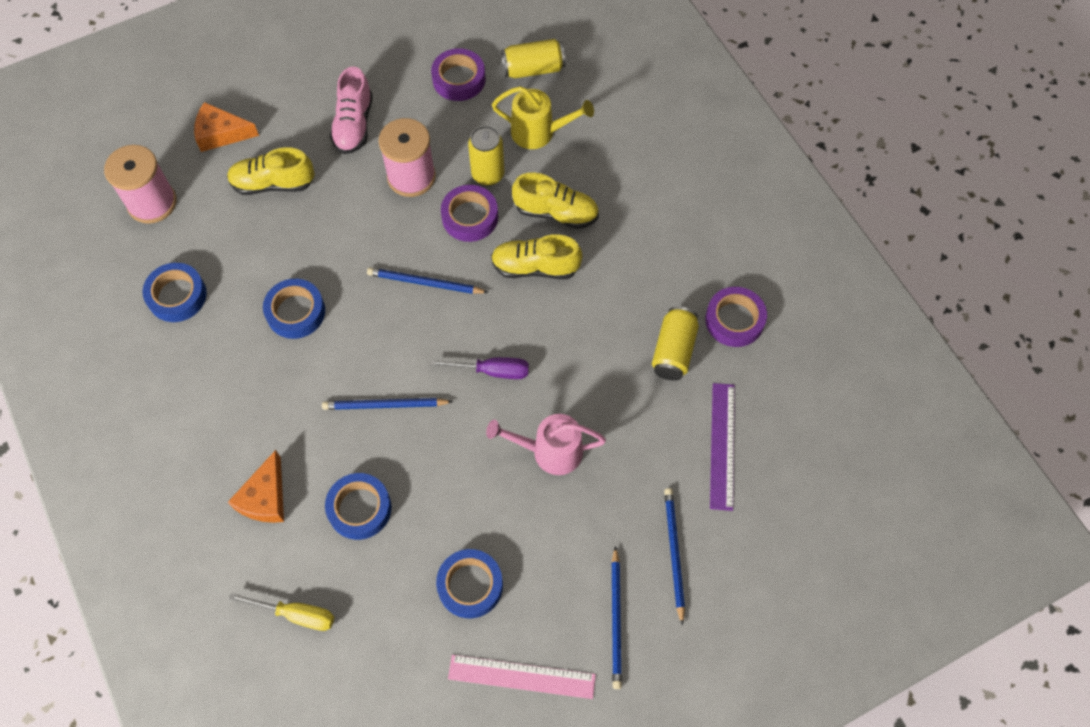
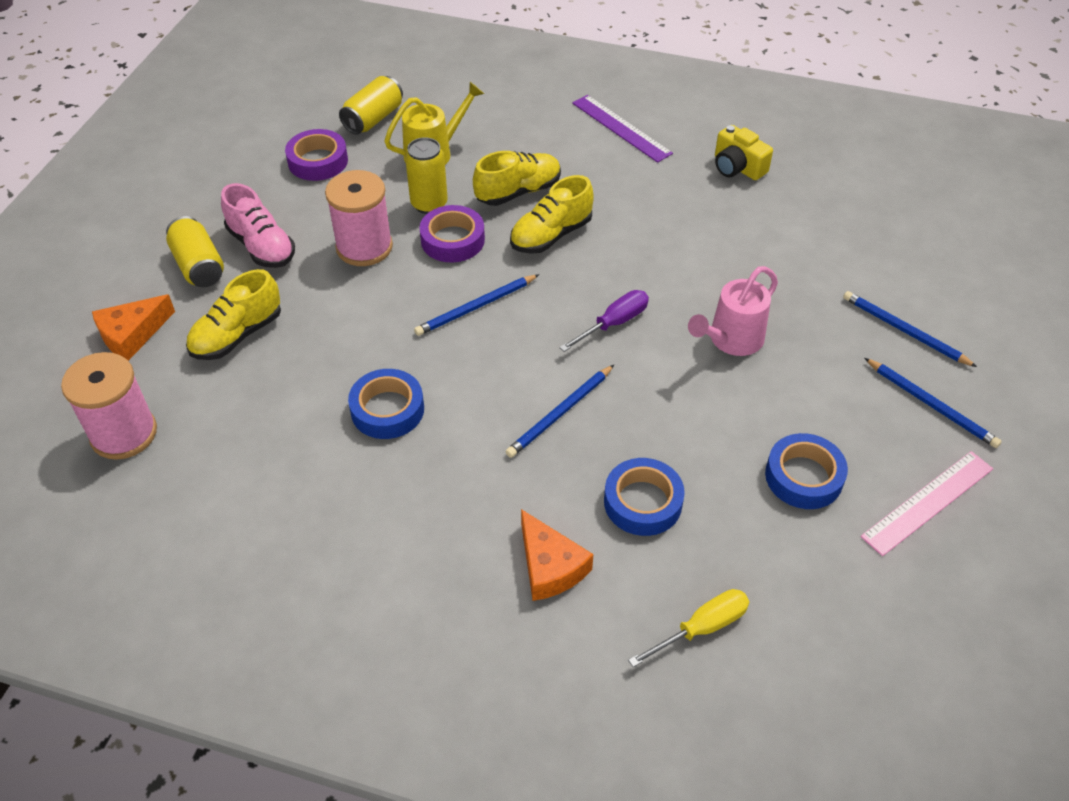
camera: 45 degrees left, 15 degrees down
blue tape [143,263,207,322] -> none
yellow can [652,307,699,381] -> yellow can moved to [166,216,224,287]
purple tape [705,287,767,347] -> yellow camera [715,125,773,180]
purple ruler [710,383,735,511] -> purple ruler moved to [572,95,673,163]

